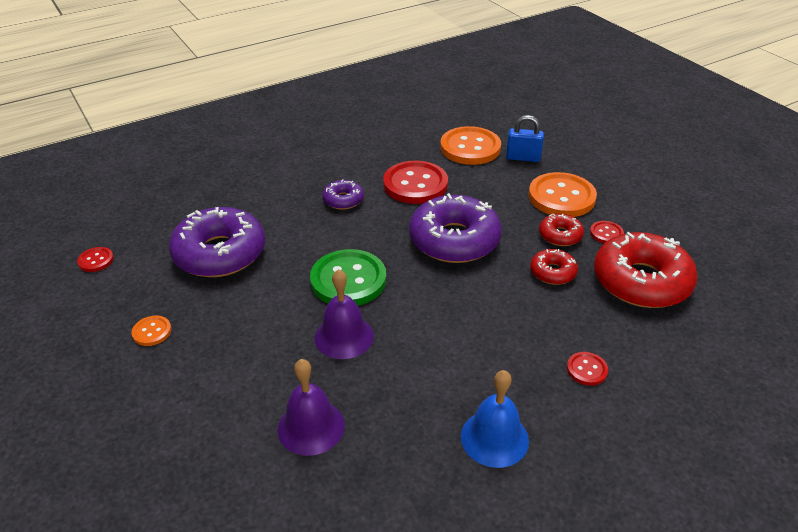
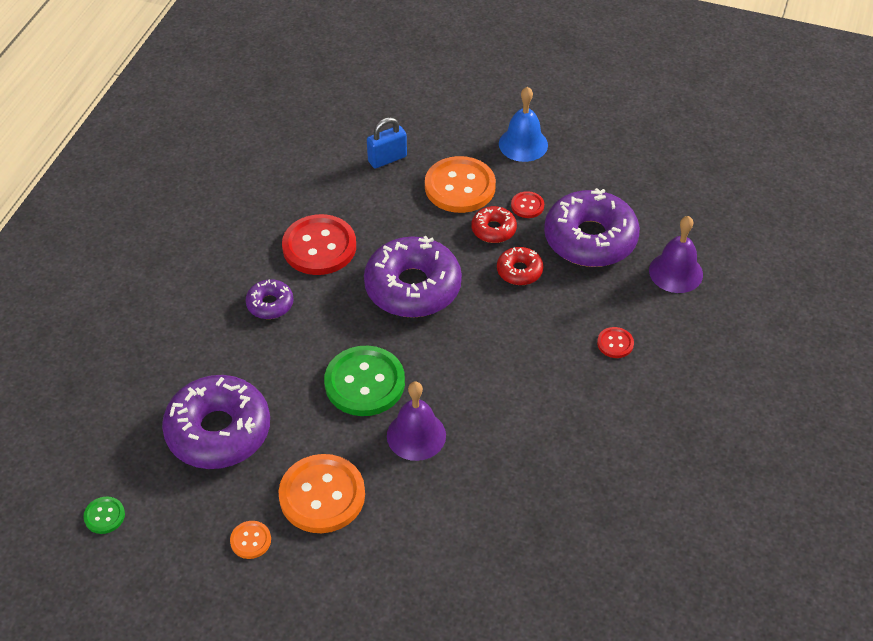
camera: 40 degrees left, 10 degrees up
red button [77,247,114,272] -> green button [83,496,125,534]
purple bell [277,359,345,456] -> purple bell moved to [649,216,703,293]
orange button [440,126,501,165] -> orange button moved to [278,454,365,533]
blue bell [461,370,529,468] -> blue bell moved to [499,86,548,162]
red donut [594,232,698,308] -> purple donut [544,188,640,267]

